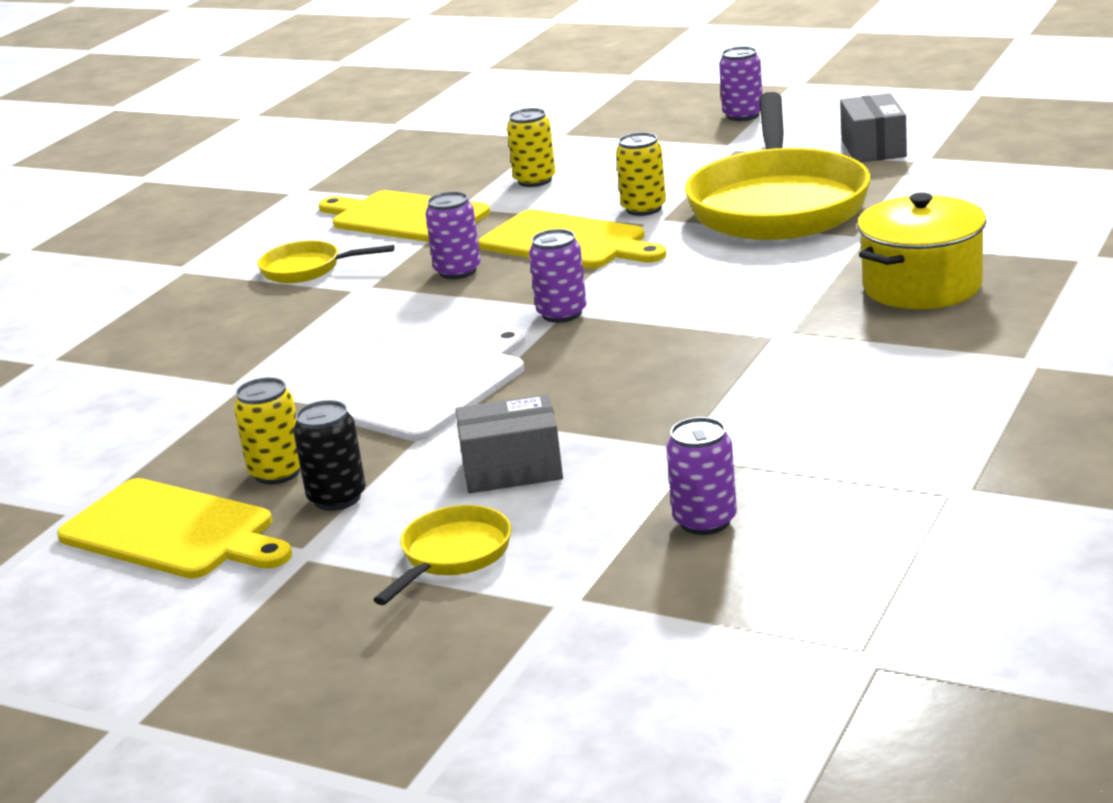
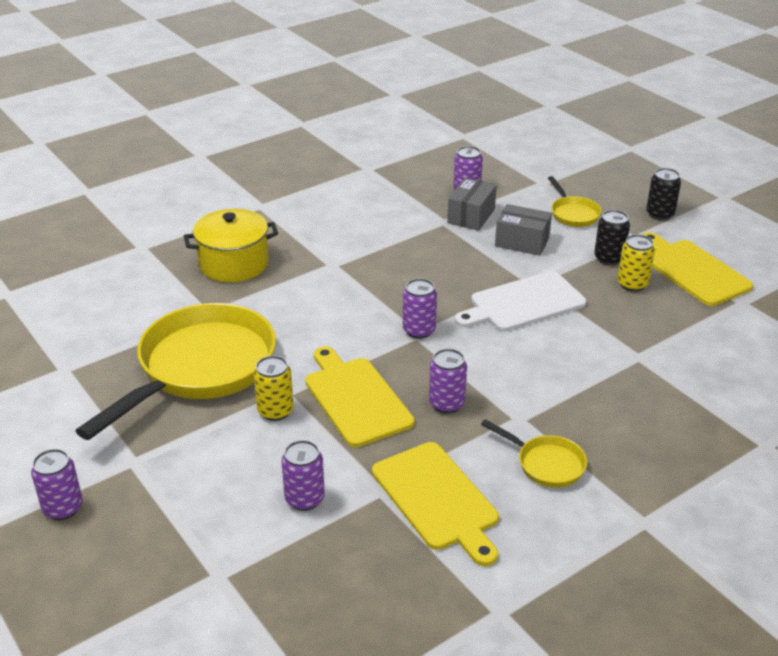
camera: 155 degrees left, 10 degrees up
yellow pan [373,505,511,605] -> yellow pan turned 75 degrees counterclockwise [548,176,602,227]
yellow can [507,108,556,187] -> purple can [281,440,325,511]
grey box [840,93,907,162] -> grey box moved to [447,178,497,231]
none -> black can [646,168,681,221]

